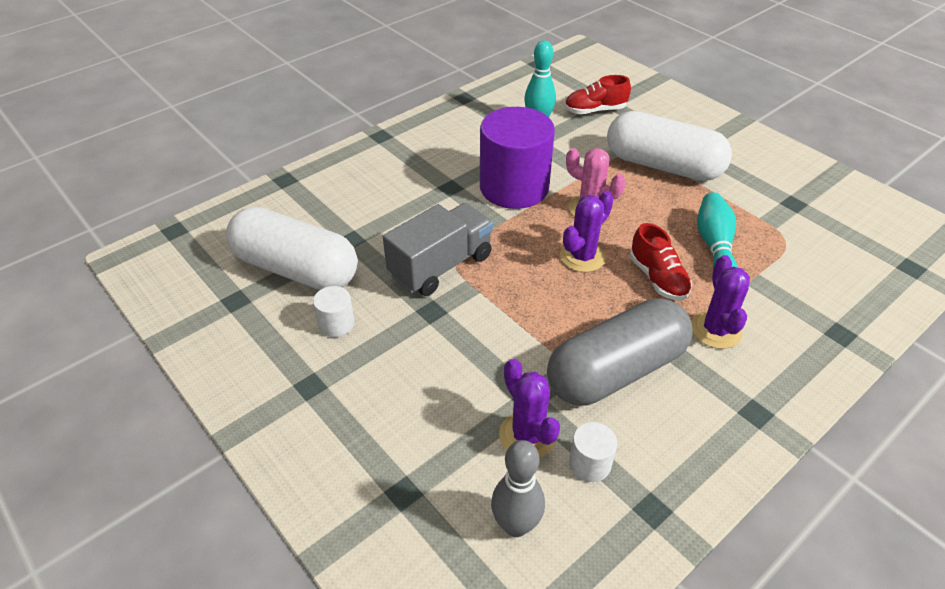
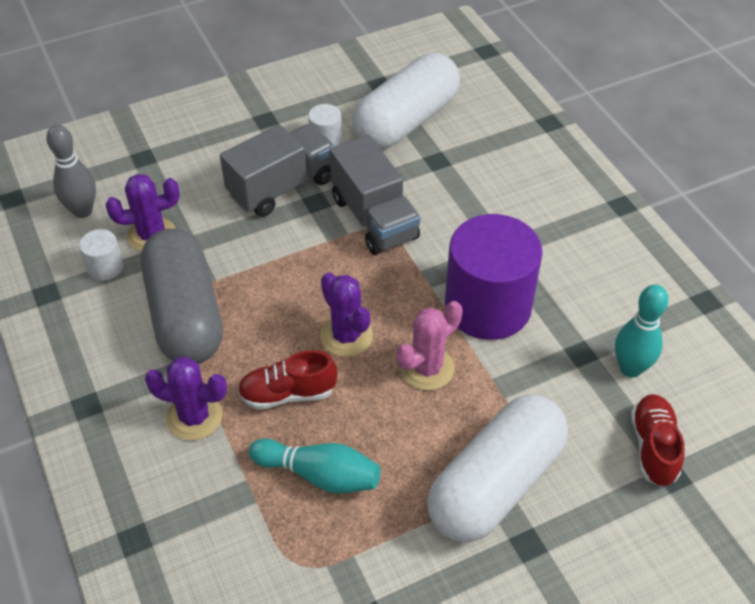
camera: 105 degrees right, 5 degrees up
none -> grey truck [220,124,334,217]

